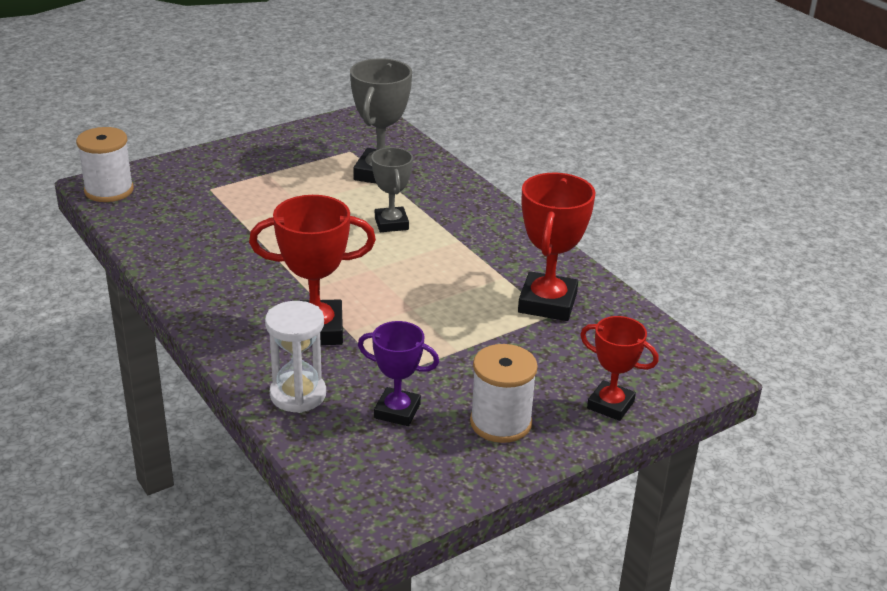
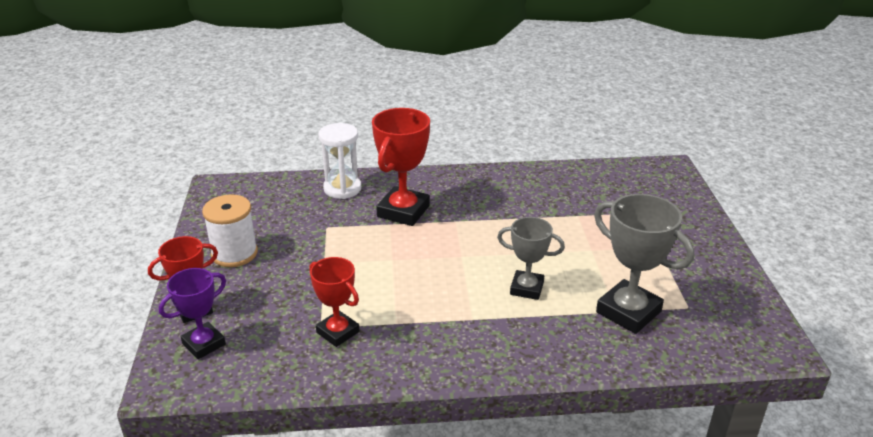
camera: 120 degrees right, 0 degrees up
white spool [76,127,134,202] -> none
purple trophy [358,321,439,426] -> purple trophy moved to [159,268,226,359]
red trophy [518,173,595,321] -> red trophy [309,257,360,347], size x0.64

